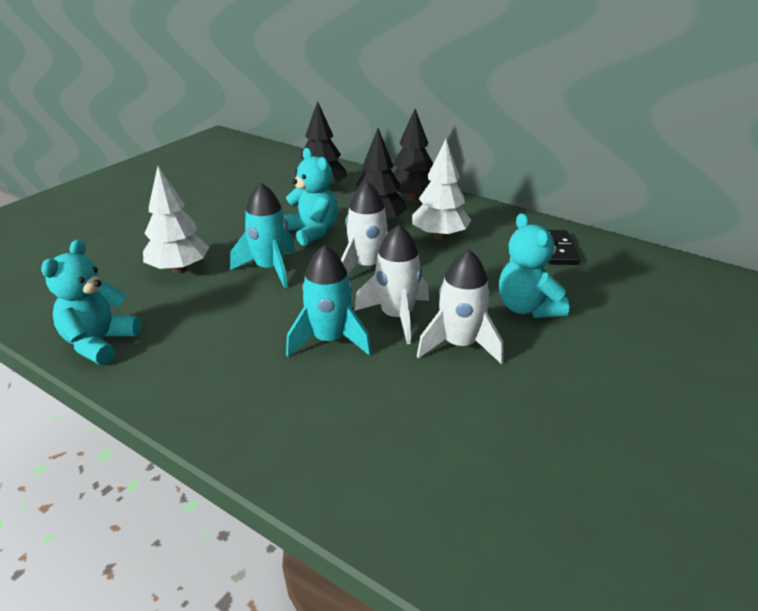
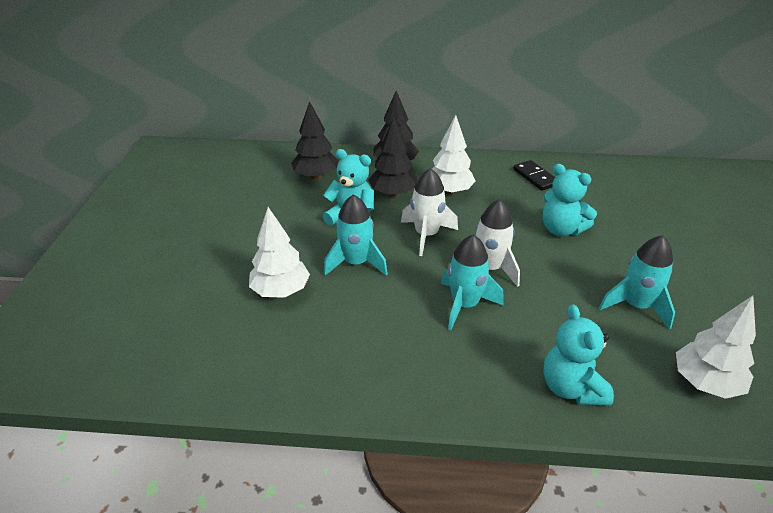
camera: 30 degrees left, 5 degrees up
turquoise teddy bear [41,239,141,365] -> turquoise teddy bear moved to [543,304,614,406]
white rocket [417,249,504,364] -> none
none -> turquoise rocket [599,235,675,330]
none -> white tree [676,295,756,399]

